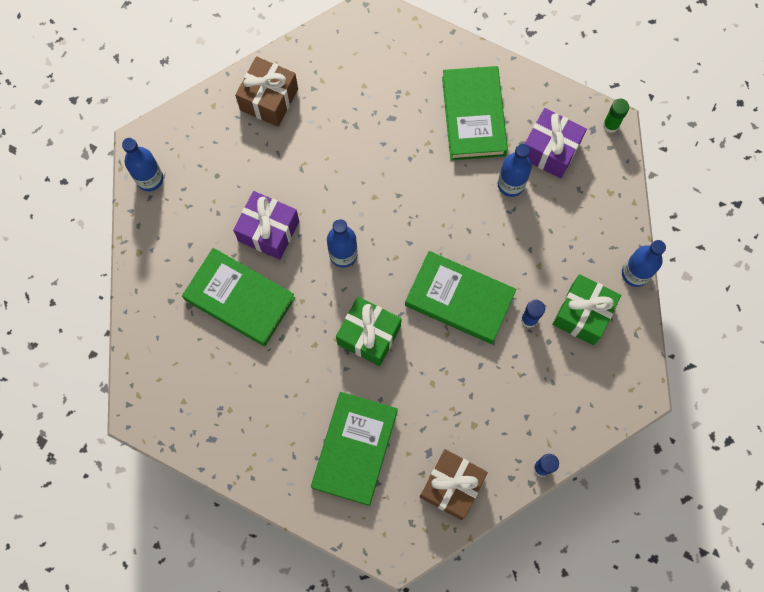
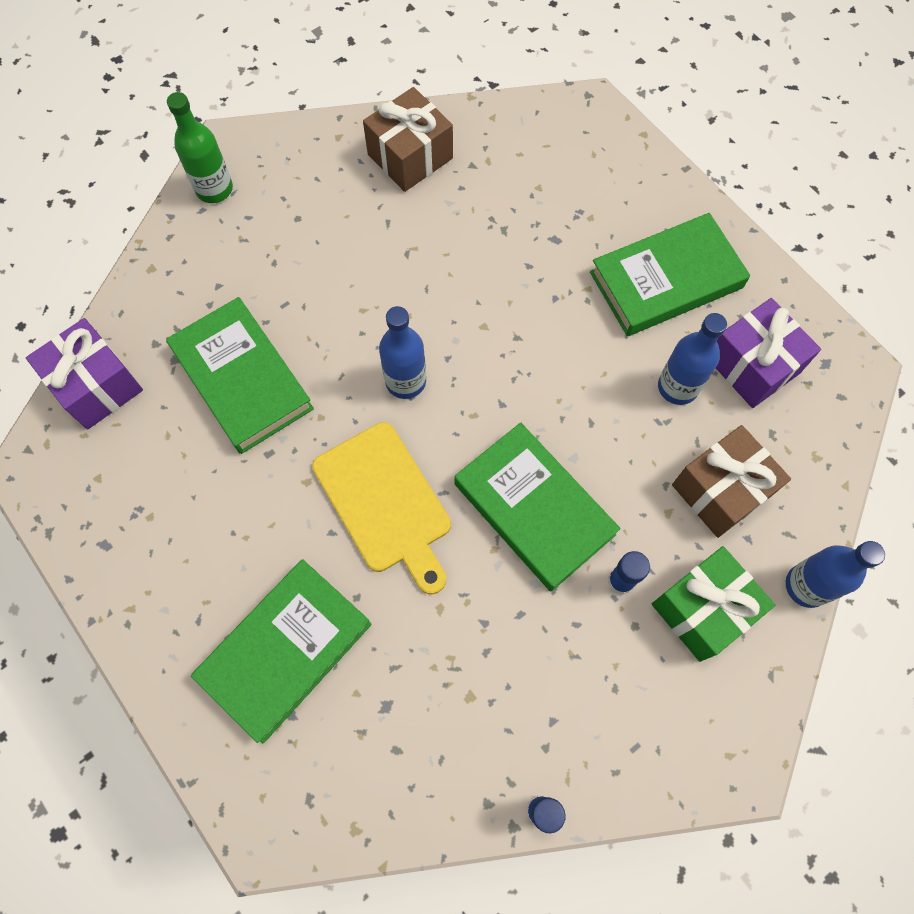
camera: 25 degrees right, 5 degrees down
blue bottle [122,138,163,191] -> green bottle [167,92,233,203]
purple gift [233,191,299,260] -> purple gift moved to [26,318,143,429]
green gift [336,296,401,366] -> yellow cutting board [312,422,451,594]
brown gift [420,449,488,520] -> brown gift moved to [672,425,791,538]
green book [442,66,508,161] -> green book turned 45 degrees clockwise [590,213,750,336]
green glue stick [603,99,629,133] -> none

